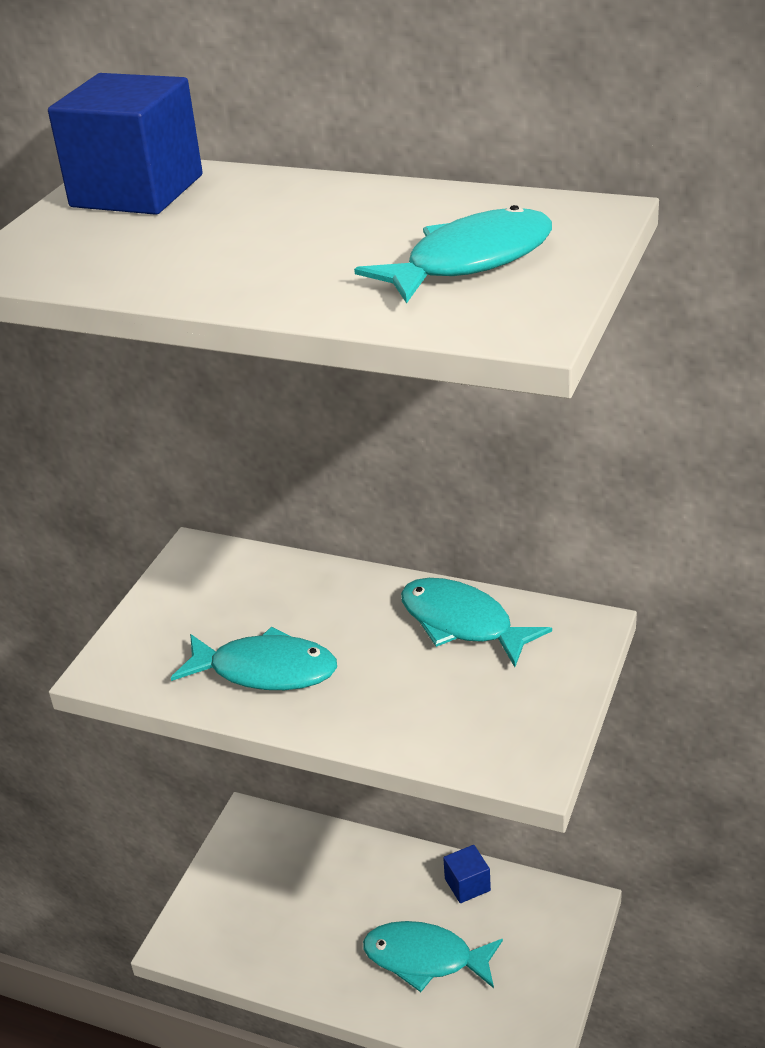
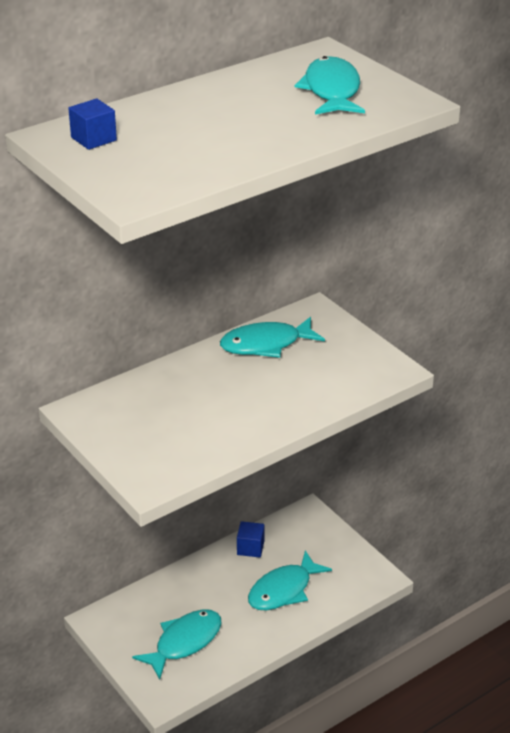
camera: 60 degrees left, 0 degrees up
blue cube [48,73,203,215] -> blue cube [68,99,117,150], size x0.48
turquoise fish [171,627,337,690] -> turquoise fish moved to [132,609,222,680]

